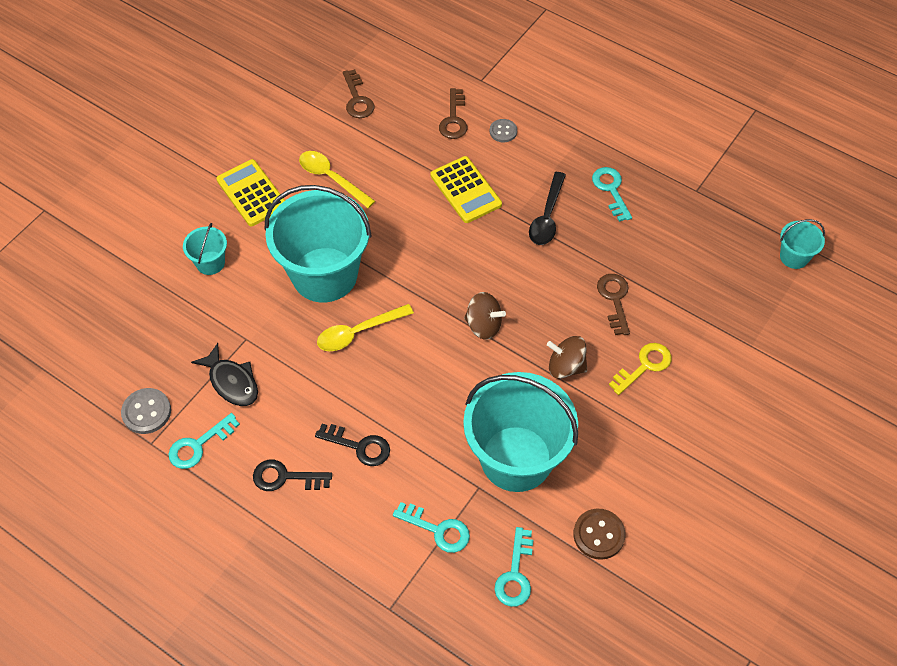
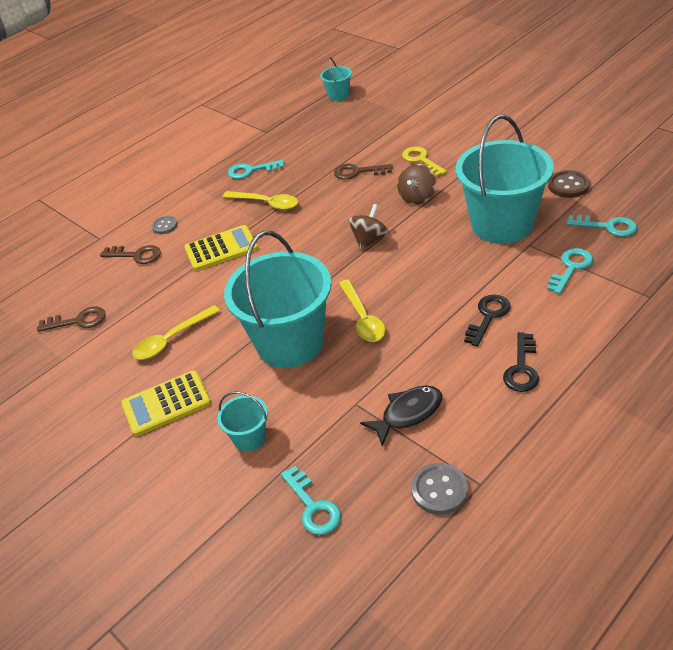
camera: 75 degrees left, 15 degrees down
turquoise key [169,413,240,469] -> turquoise key moved to [281,466,341,535]
black spoon [529,172,566,245] -> yellow spoon [223,191,298,210]

